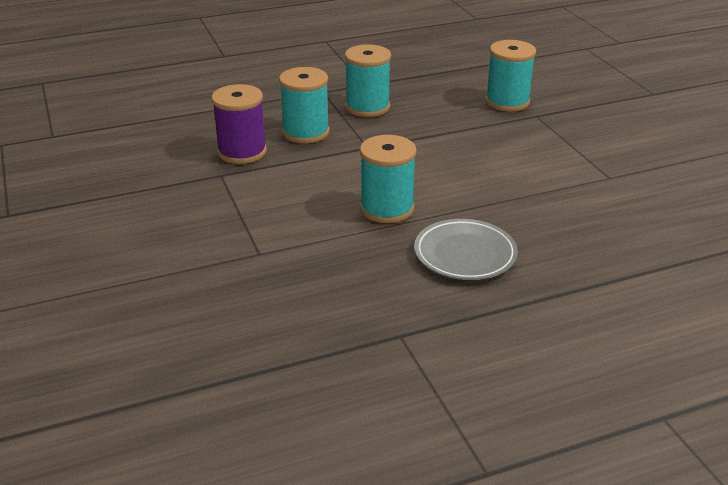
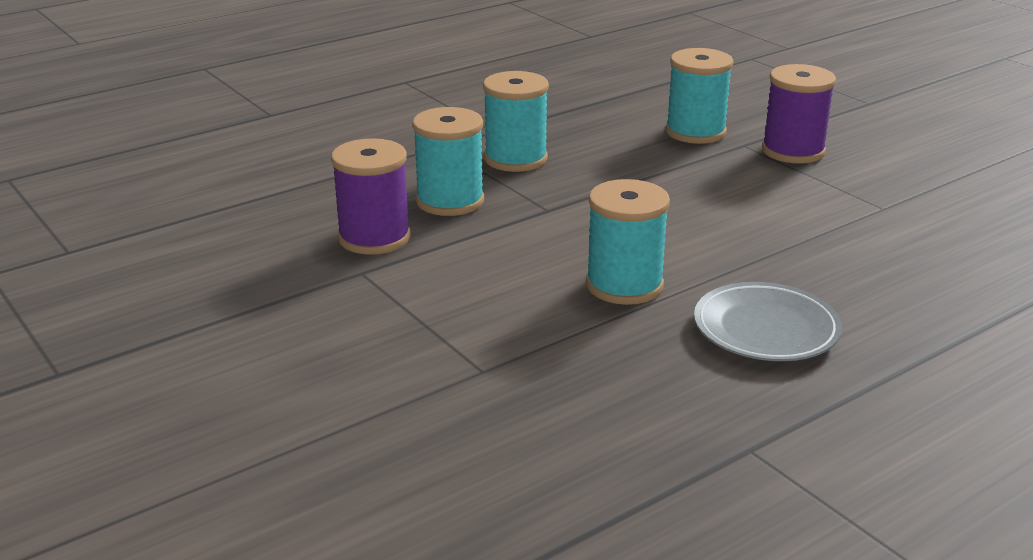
camera: 15 degrees left, 5 degrees down
none -> purple spool [762,64,836,164]

